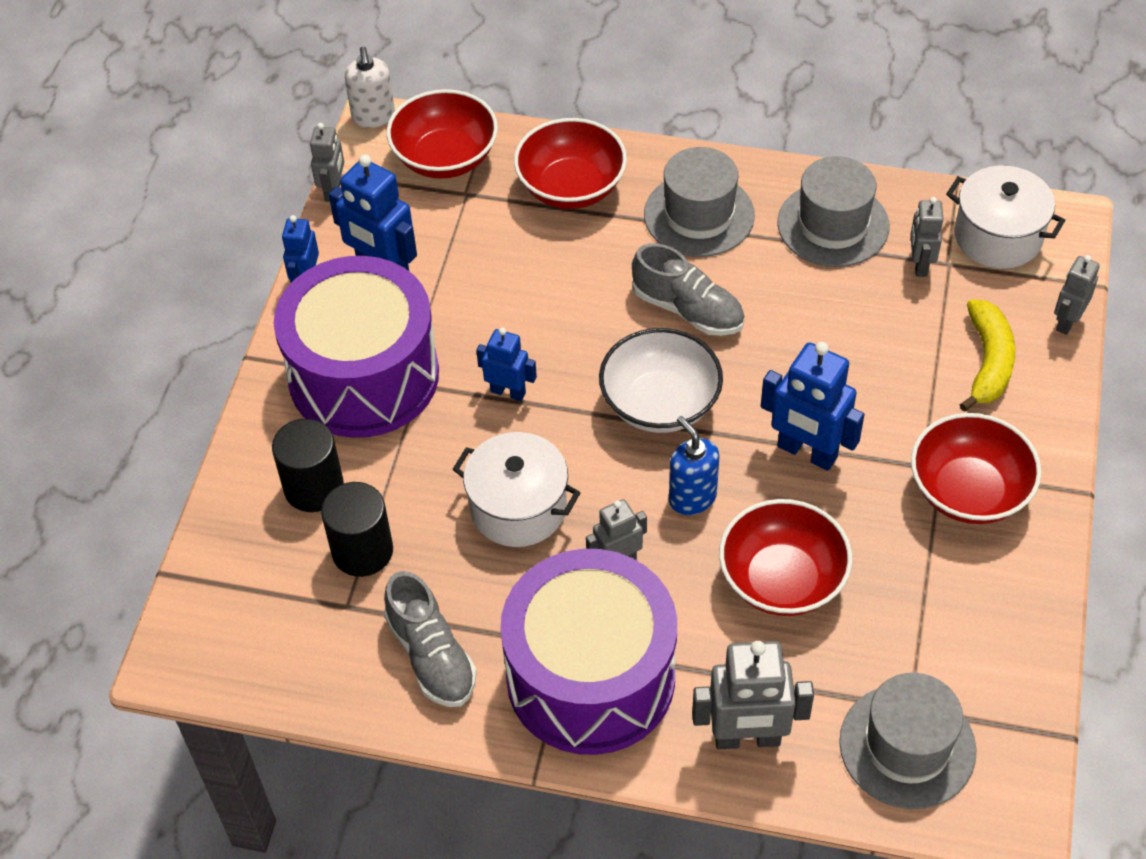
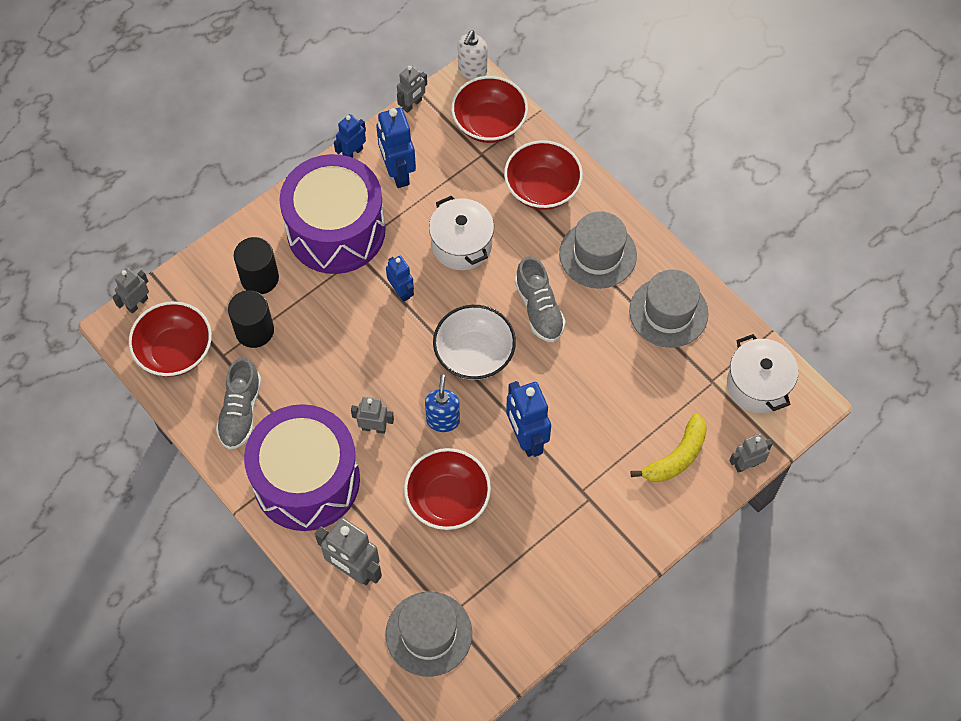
camera: 35 degrees right, 10 degrees up
white pot [453,432,580,547] -> white pot moved to [429,195,494,270]
grey robot [910,197,943,277] -> grey robot moved to [112,268,149,314]
red bowl [911,413,1041,524] -> red bowl moved to [129,301,212,377]

